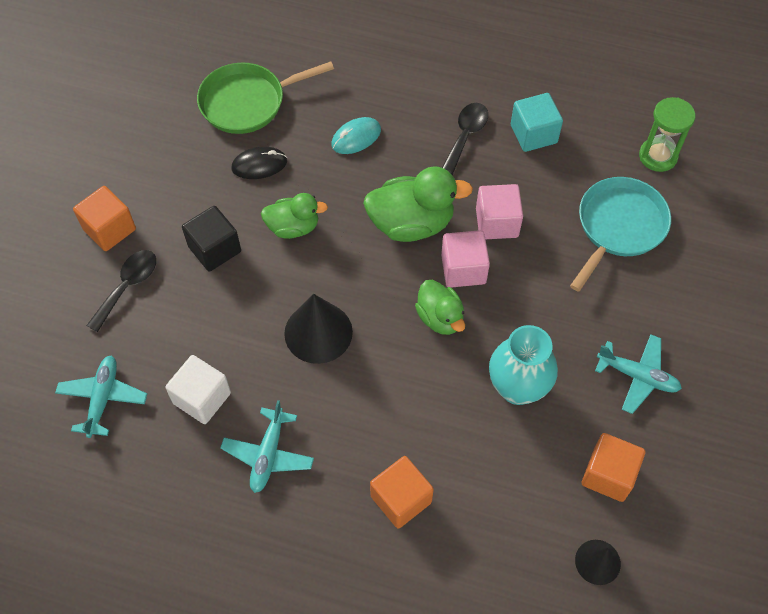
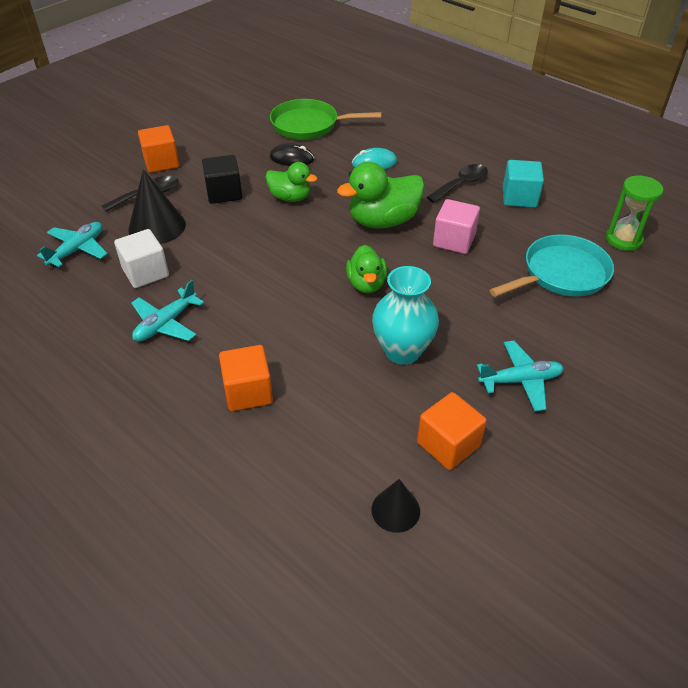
camera: 25 degrees right, 15 degrees down
black cone [284,294,353,364] -> black cone moved to [128,169,186,244]
green duck [363,166,473,242] -> green duck turned 135 degrees clockwise [337,162,425,228]
pink cube [441,230,490,288] -> none
turquoise plane [595,334,682,414] -> turquoise plane turned 60 degrees counterclockwise [477,341,564,411]

